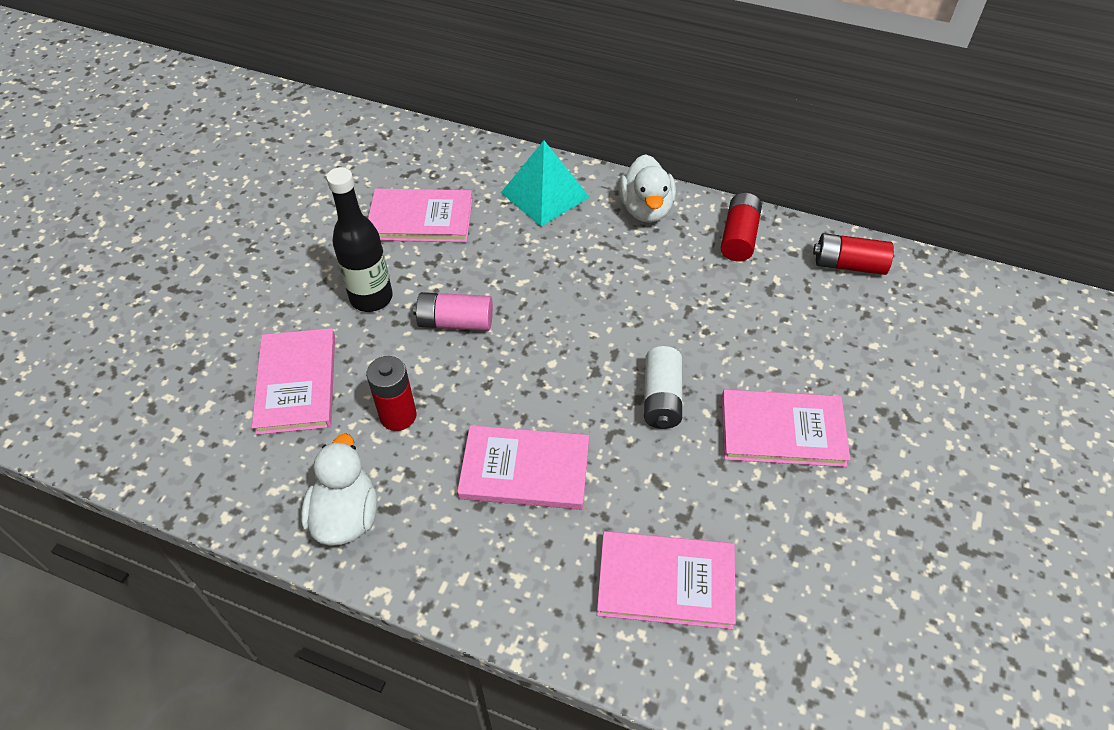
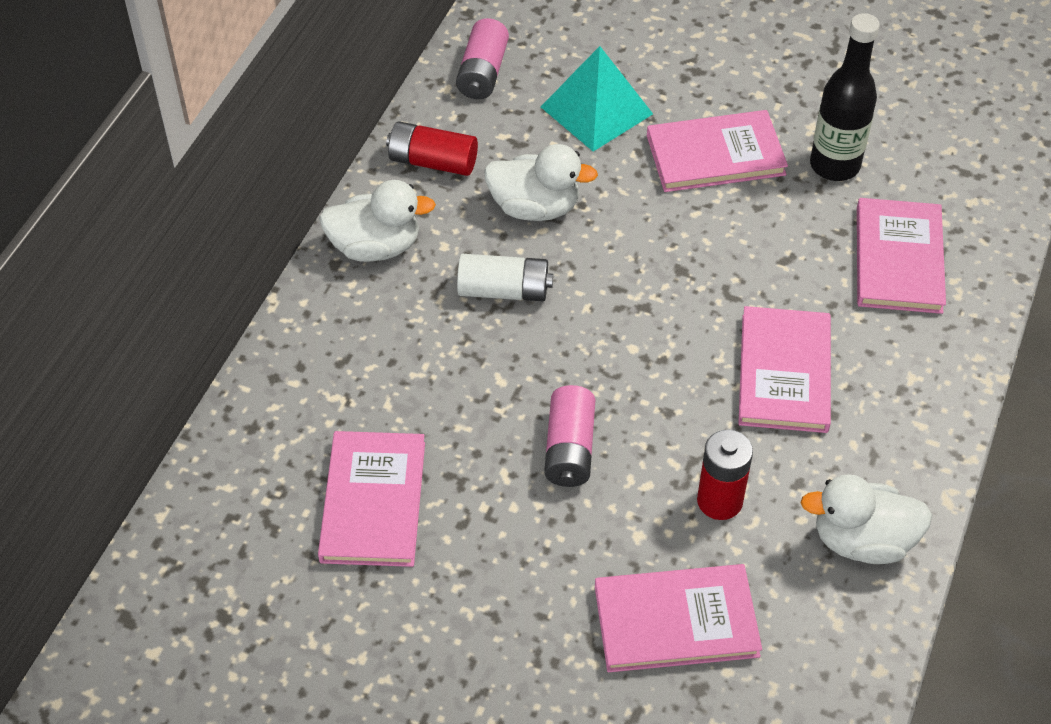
camera: 90 degrees left, 0 degrees up
black bottle [326,167,393,312] -> black bottle moved to [810,13,880,181]
turquoise pyramid [501,141,590,227] -> turquoise pyramid moved to [541,46,653,152]
white battery [644,346,682,429] -> white battery moved to [457,254,553,301]
pink book [722,389,851,467] -> pink book turned 75 degrees clockwise [647,110,788,192]
red battery [813,233,894,275] -> pink battery [456,18,509,99]
none -> white duck [484,144,598,221]

